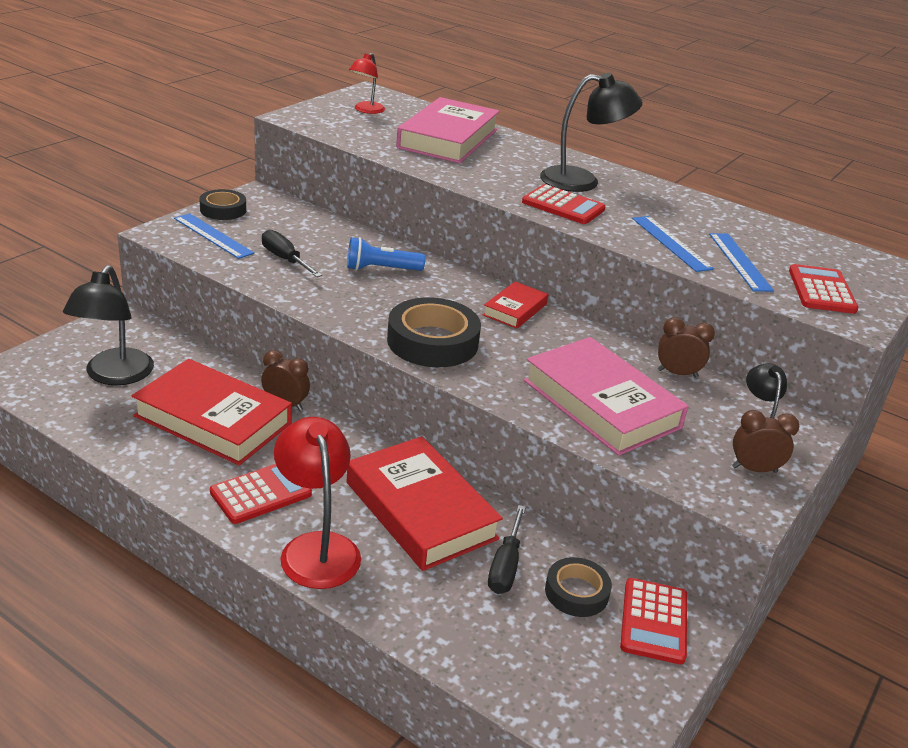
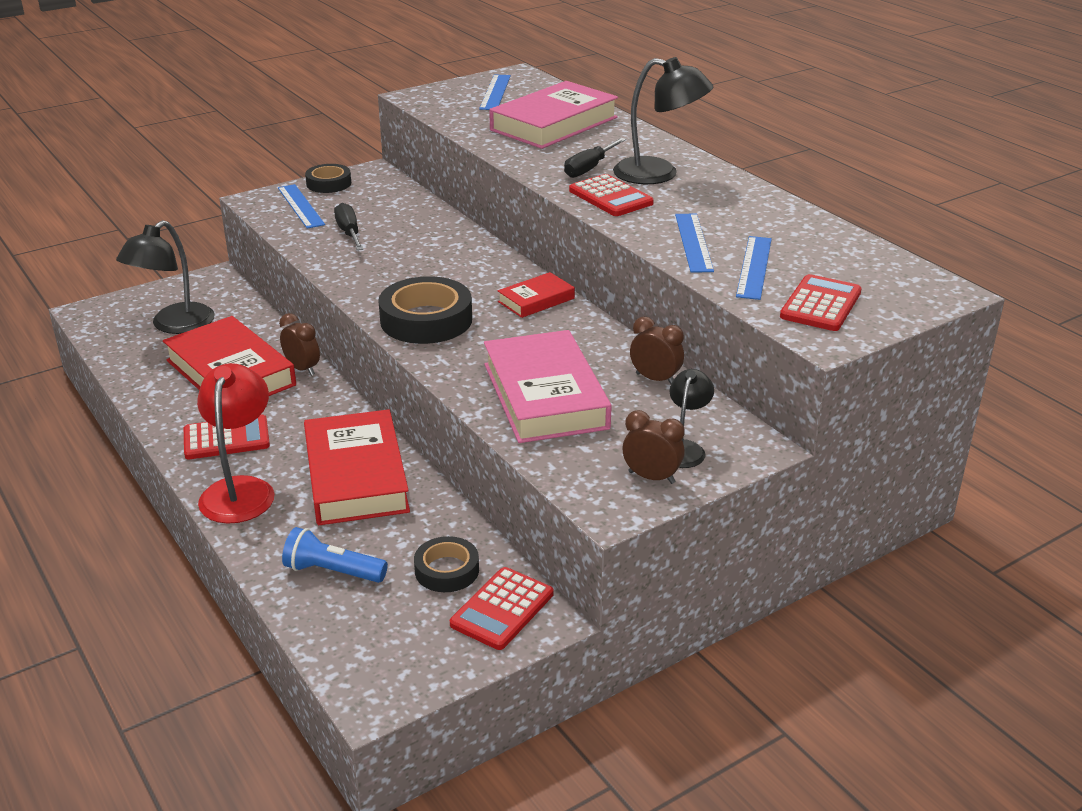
camera: 25 degrees right, 0 degrees up
blue flashlight [347,237,425,271] -> blue flashlight moved to [282,527,388,583]
red lamp [349,53,385,114] -> blue ruler [479,74,511,110]
black screwdriver [488,505,526,594] -> black screwdriver moved to [564,138,626,178]

